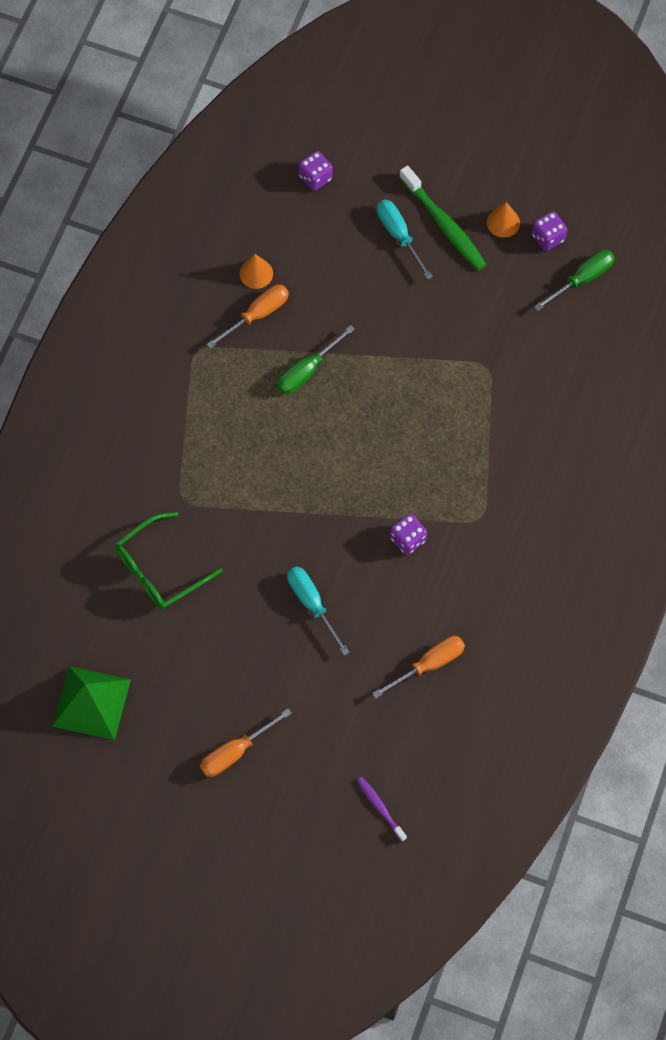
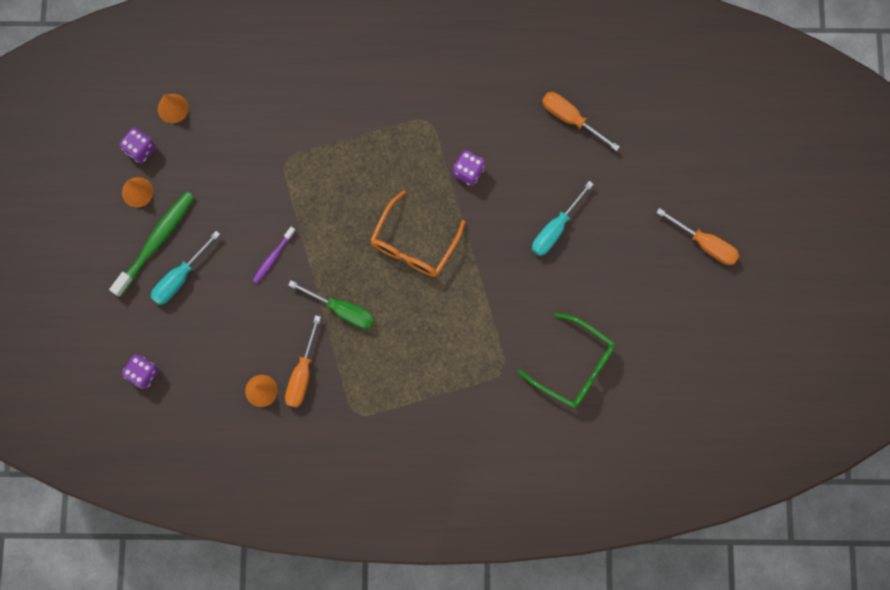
camera: 110 degrees left, 10 degrees up
green pyramid [52,666,131,740] -> none
orange screwdriver [207,284,289,349] -> orange screwdriver turned 105 degrees counterclockwise [285,315,321,408]
purple toothbrush [357,777,407,842] -> purple toothbrush moved to [252,227,296,284]
green screwdriver [534,249,615,311] -> orange cone [158,94,189,123]
none -> orange glasses [370,190,466,277]

